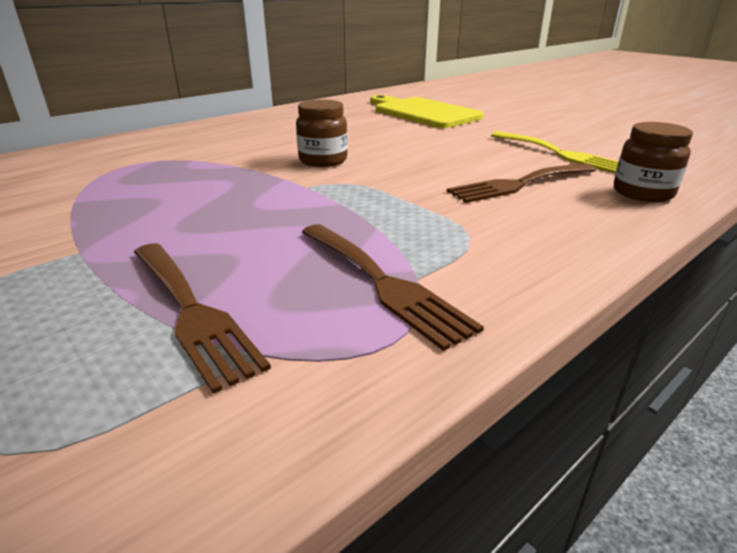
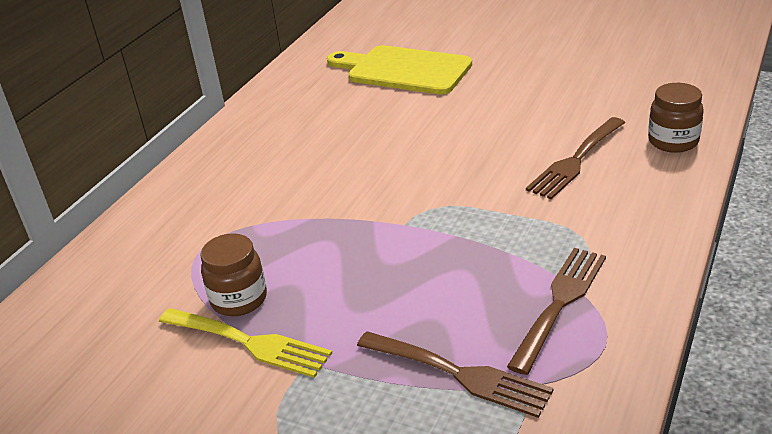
camera: 20 degrees left, 5 degrees up
brown jar [296,99,348,167] -> brown jar moved to [200,233,267,316]
brown fork [302,224,484,351] -> brown fork turned 90 degrees counterclockwise [507,248,606,375]
yellow fork [491,131,619,173] -> yellow fork moved to [159,308,332,378]

